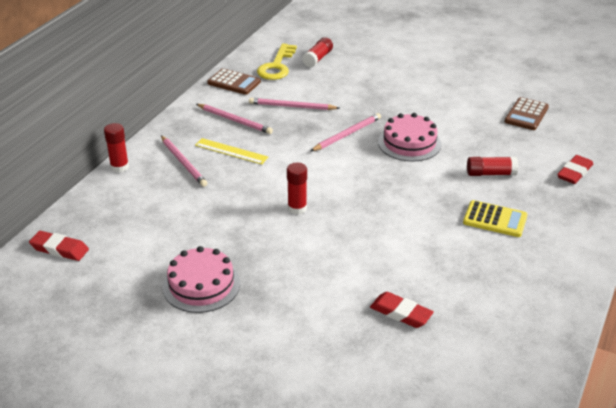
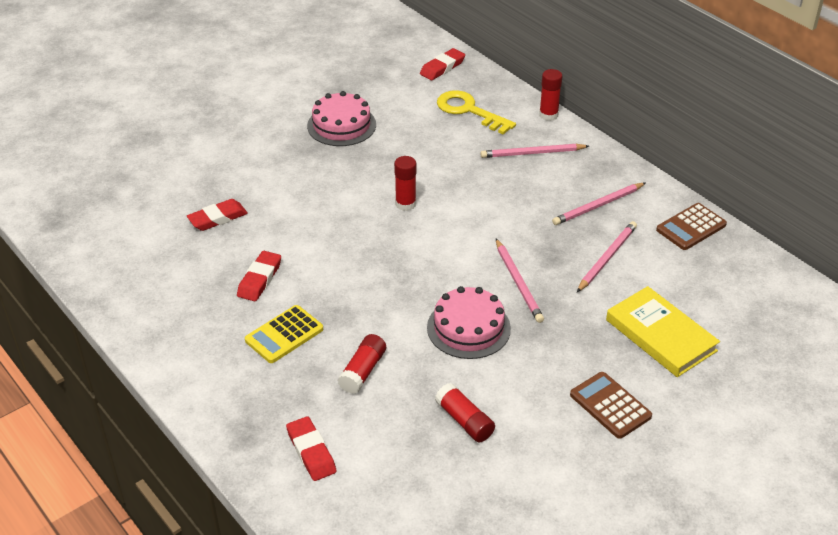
camera: 115 degrees right, 5 degrees up
yellow ruler [195,138,269,164] -> none
yellow key [257,43,297,80] -> yellow key moved to [437,90,516,135]
red glue stick [302,37,333,68] -> red glue stick moved to [435,383,495,442]
brown calculator [505,97,549,130] -> brown calculator moved to [570,372,652,439]
none -> red eraser [237,251,281,301]
none -> yellow book [606,286,720,377]

